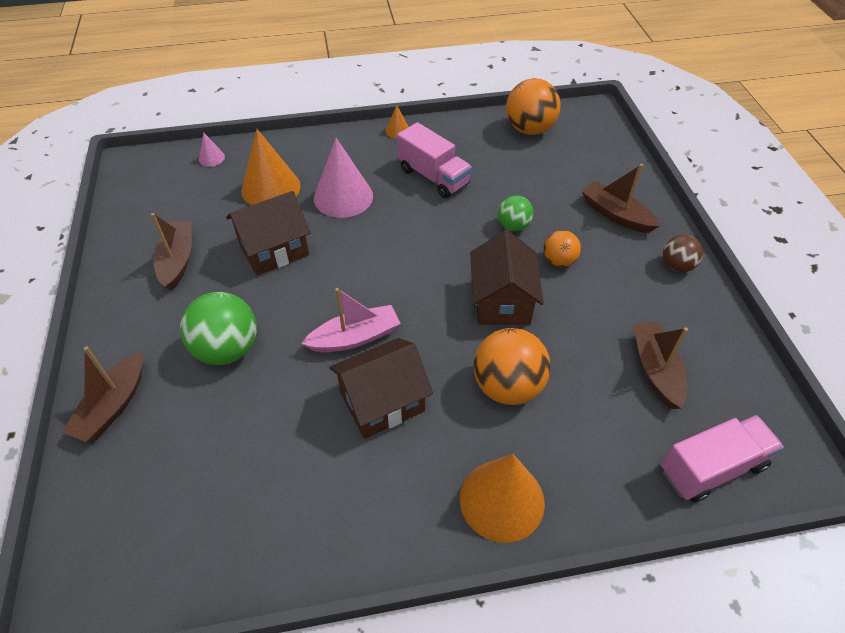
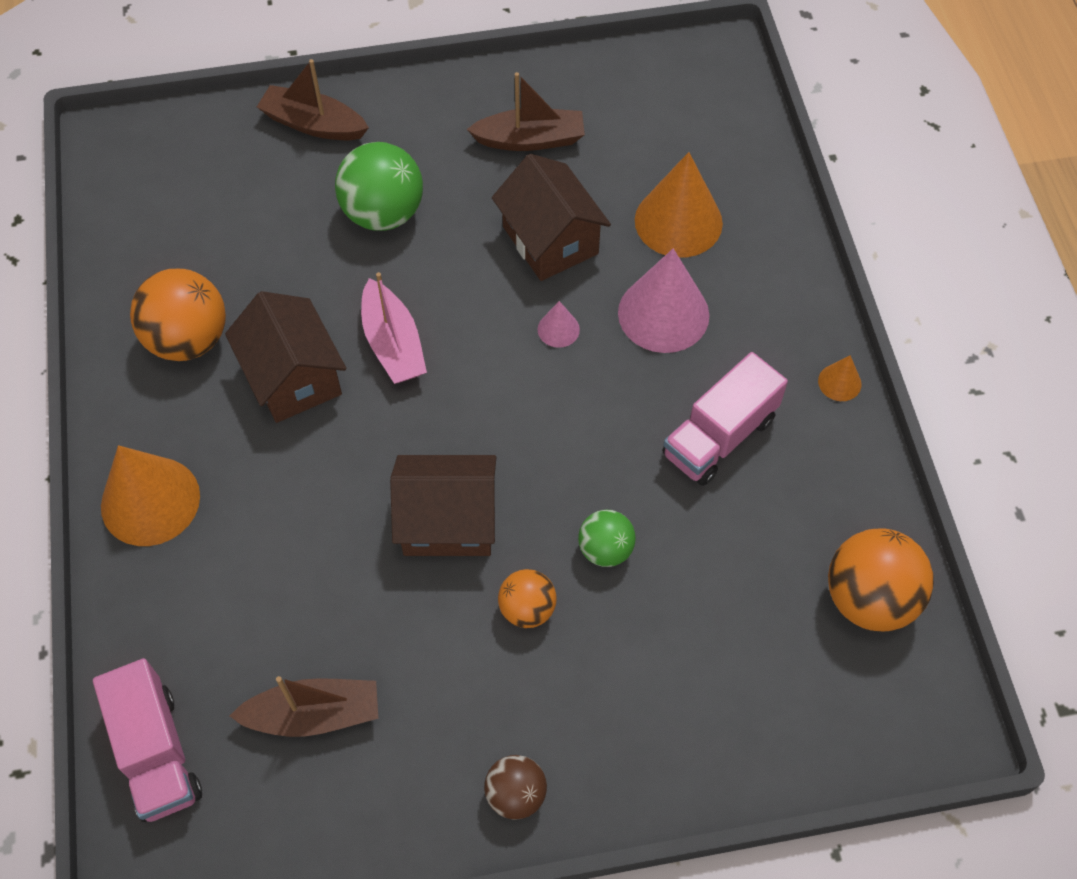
camera: 90 degrees right, 10 degrees up
pink cone [199,133,225,167] -> pink cone moved to [538,301,580,348]
orange ball [473,328,551,405] -> orange ball moved to [130,269,226,361]
brown boat [582,164,660,233] -> none

